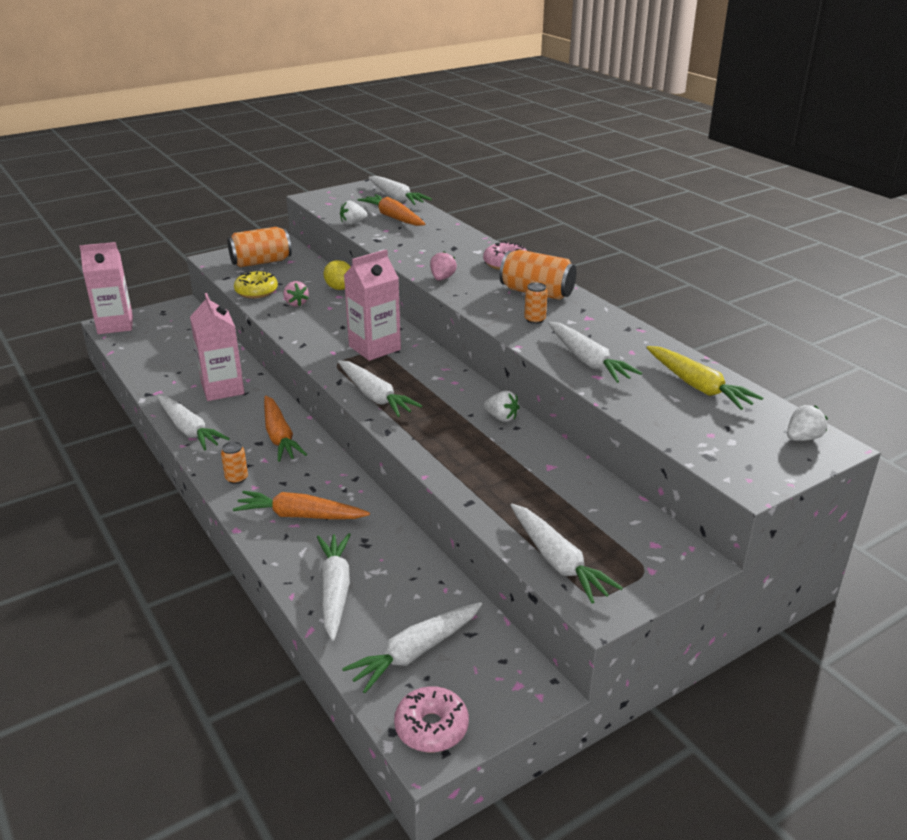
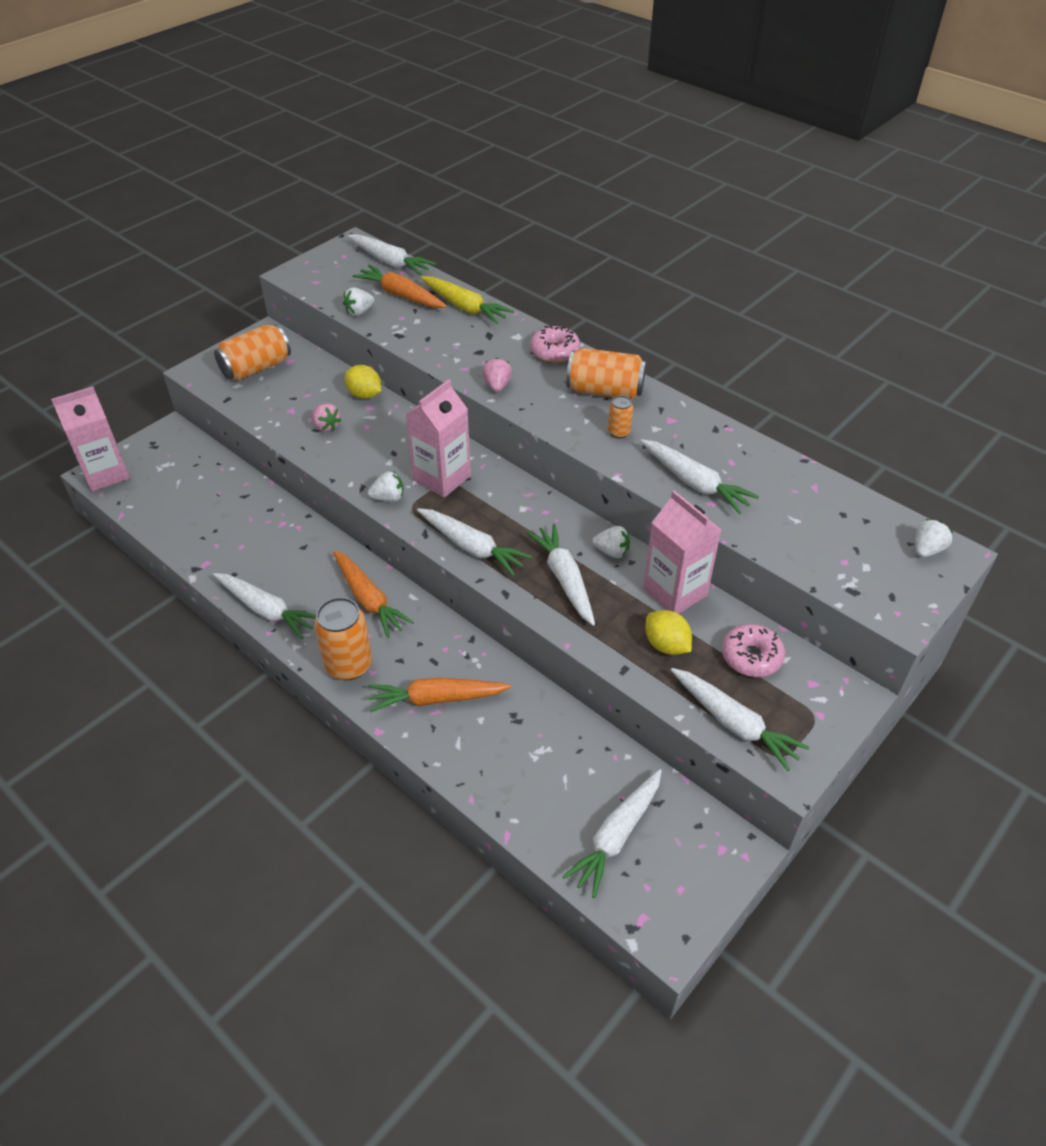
camera: 15 degrees left, 15 degrees up
pink carton [190,293,244,401] -> pink carton moved to [643,491,721,614]
orange can [221,441,248,484] -> orange can [314,597,372,680], size x1.97
yellow donut [234,271,278,298] -> none
white carrot [317,533,351,641] -> white carrot moved to [526,524,595,626]
pink donut [394,686,469,752] -> pink donut moved to [722,624,785,677]
yellow carrot [646,346,763,410] -> yellow carrot moved to [420,276,514,324]
none -> white strawberry [368,471,403,502]
none -> yellow lemon [646,610,692,655]

